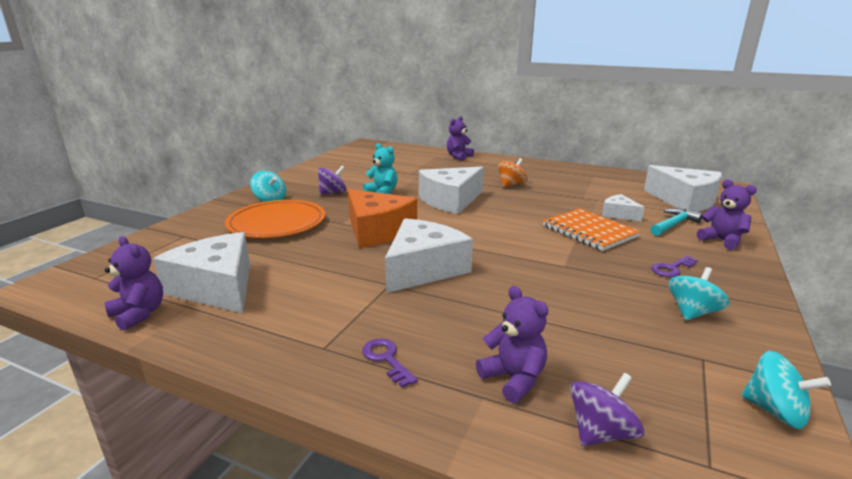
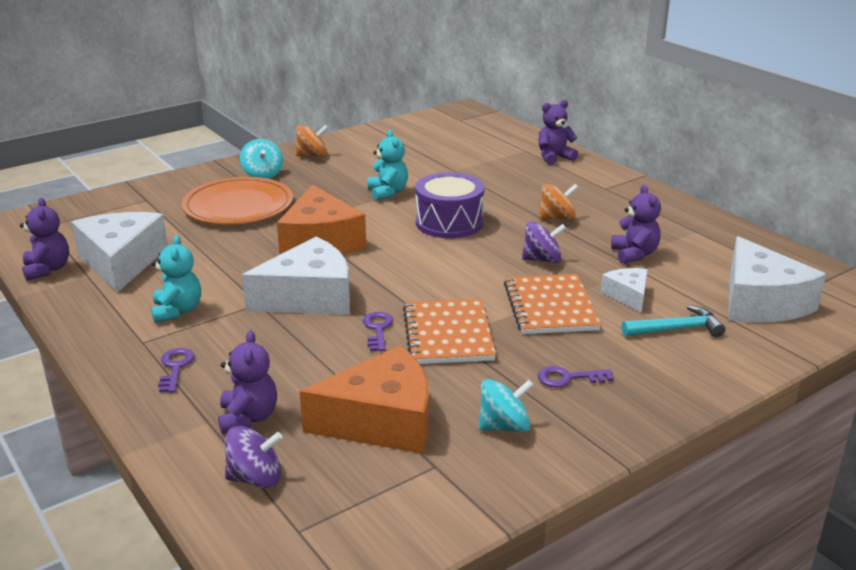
camera: 30 degrees right, 5 degrees up
purple spinning top [318,166,346,195] -> purple spinning top moved to [522,222,566,263]
white cheese [419,167,484,214] -> purple drum [415,172,484,238]
purple teddy bear [697,179,757,250] -> purple teddy bear moved to [611,185,661,264]
turquoise spinning top [741,351,831,429] -> none
none -> turquoise teddy bear [151,235,201,323]
none -> orange spinning top [296,125,328,157]
none -> orange cheese [299,345,428,454]
none -> purple key [363,312,393,351]
none -> orange notebook [403,299,496,364]

